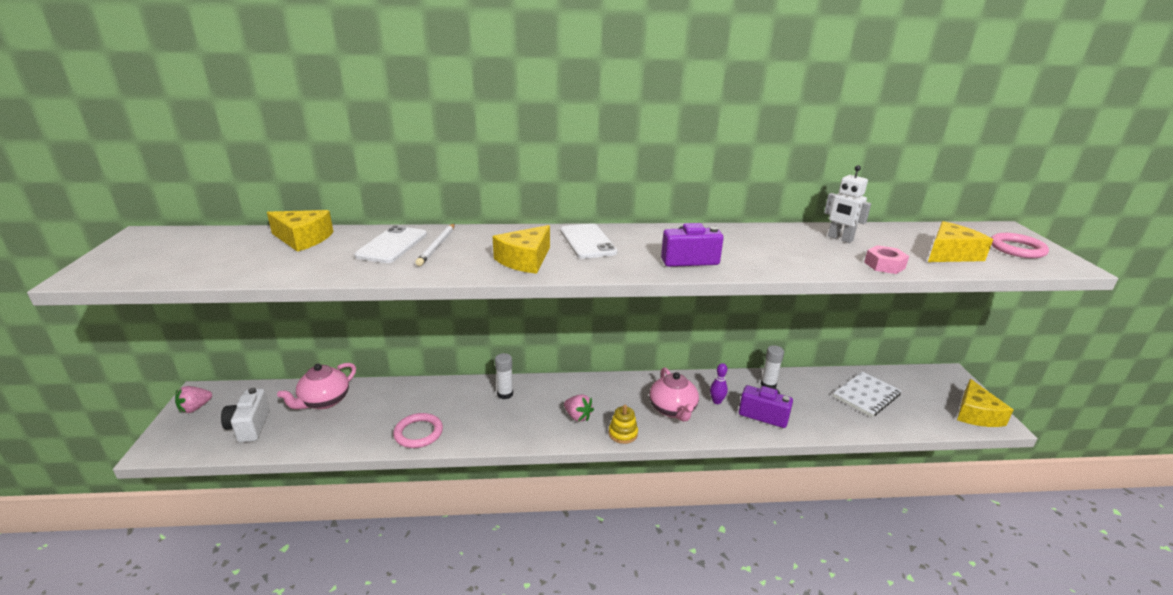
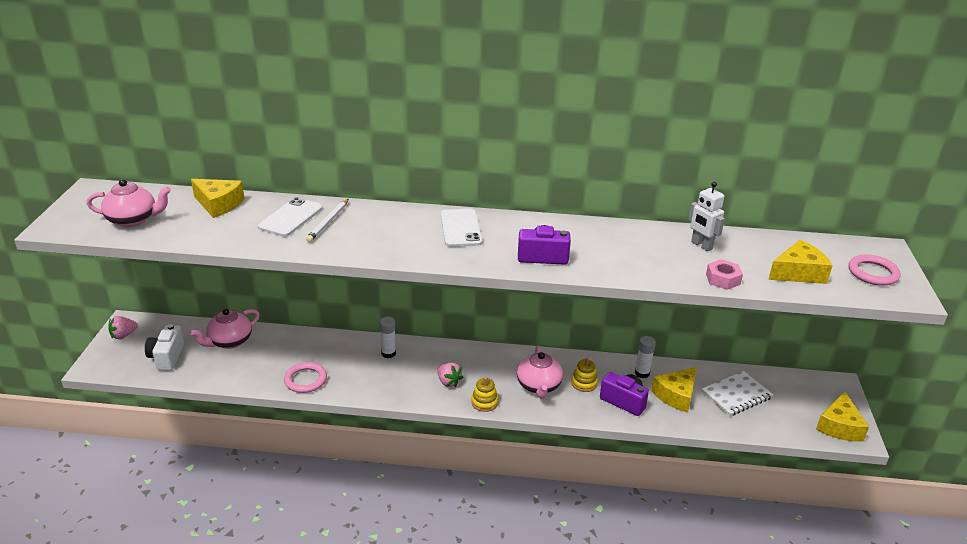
camera: 10 degrees right, 5 degrees up
yellow cheese [492,225,550,274] -> yellow cheese moved to [651,367,697,413]
purple bowling pin [710,363,728,404] -> yellow stacking toy [571,358,598,392]
none -> pink teapot [87,179,171,227]

